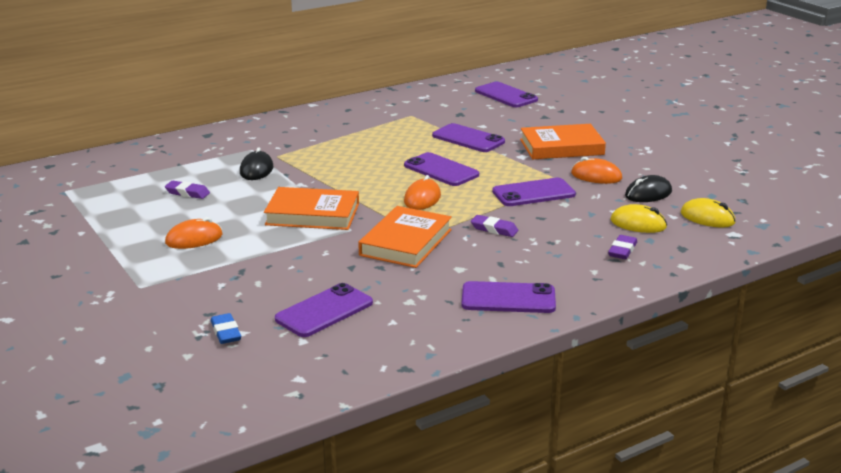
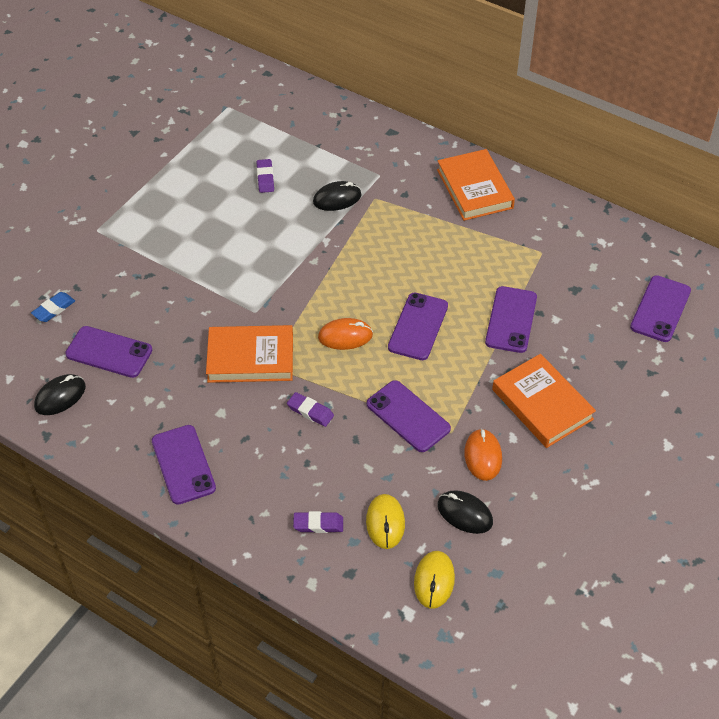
camera: 65 degrees right, 25 degrees up
orange mouse [165,217,223,249] -> none
orange book [264,187,359,230] -> orange book moved to [437,149,515,221]
purple eraser [471,215,518,237] -> purple eraser turned 60 degrees counterclockwise [287,392,334,427]
none -> black mouse [34,374,86,415]

